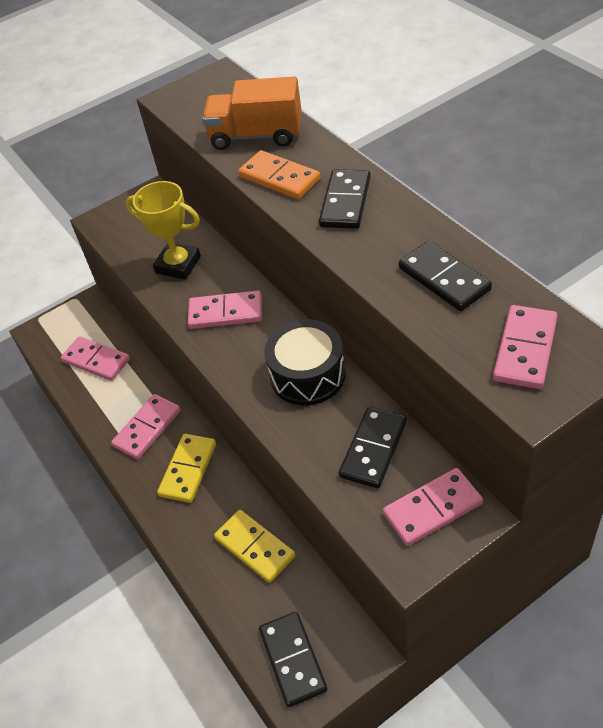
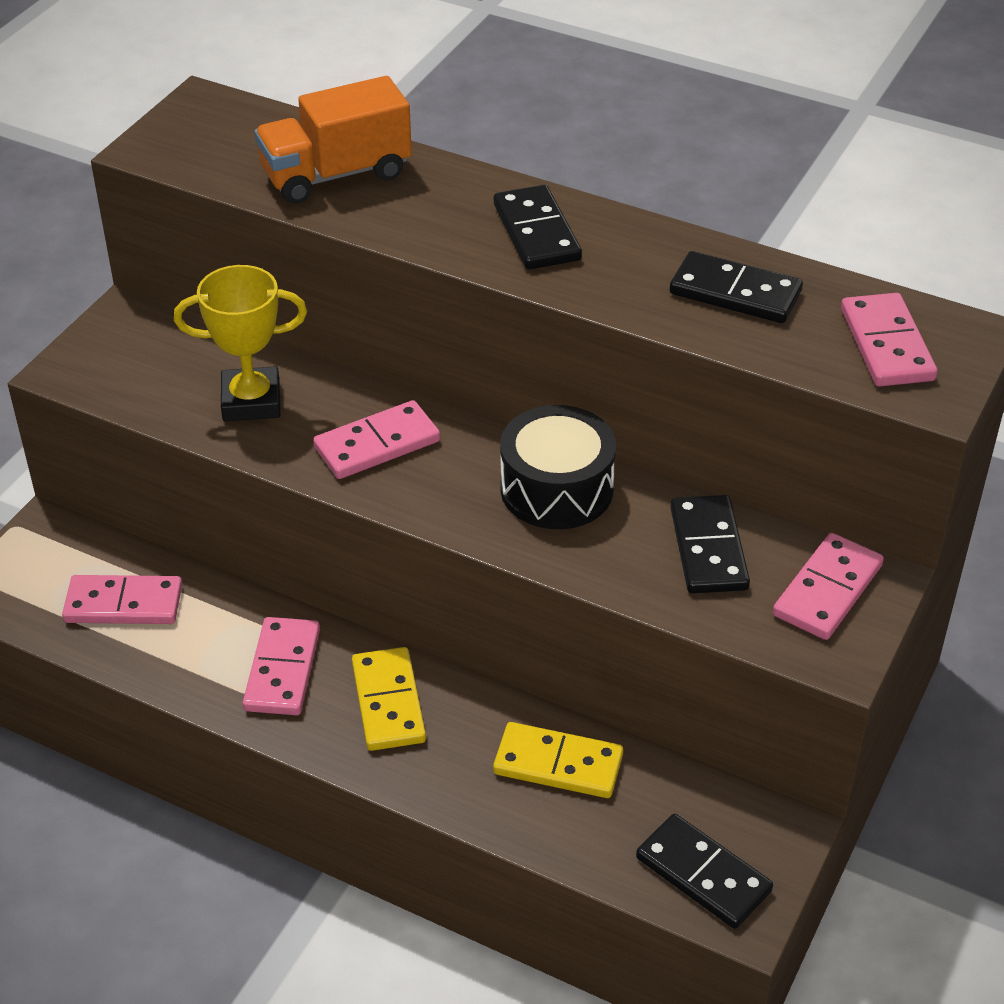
camera: 35 degrees left, 5 degrees down
orange domino [238,150,321,199] -> none

